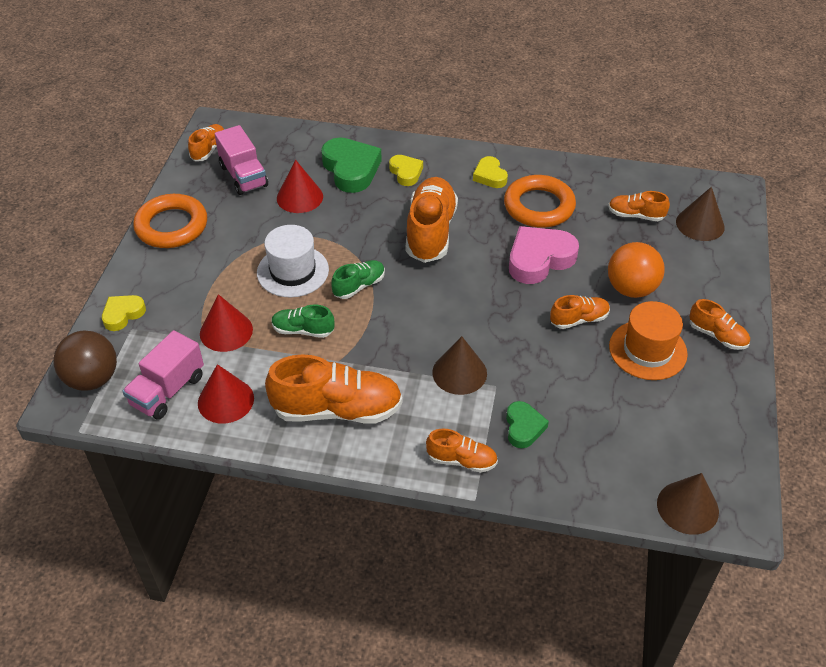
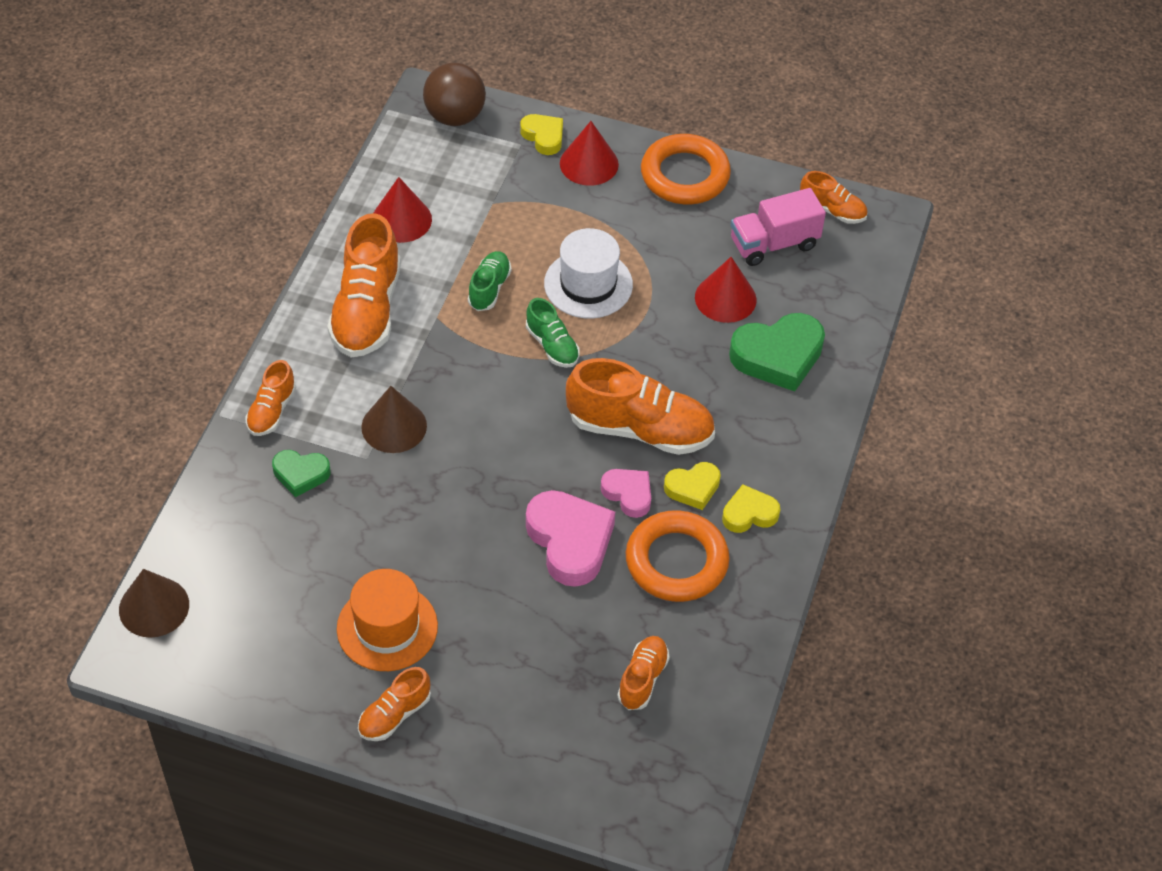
camera: 95 degrees right, 5 degrees up
pink truck [122,330,204,420] -> none
red cone [200,294,253,352] -> red cone moved to [560,121,619,186]
yellow heart [389,155,423,186] -> yellow heart moved to [664,462,721,510]
orange shoe [550,295,610,329] -> none
orange ball [608,242,665,298] -> none
brown cone [676,187,725,241] -> none
none -> pink heart [601,469,651,518]

